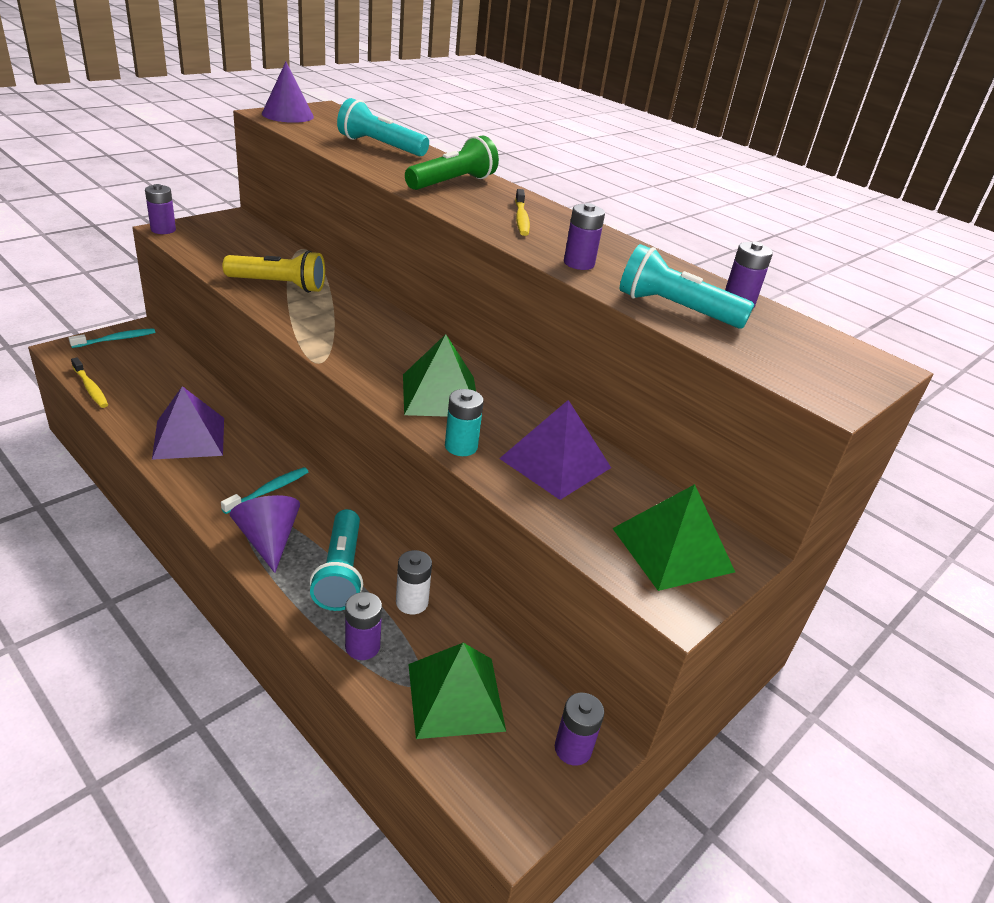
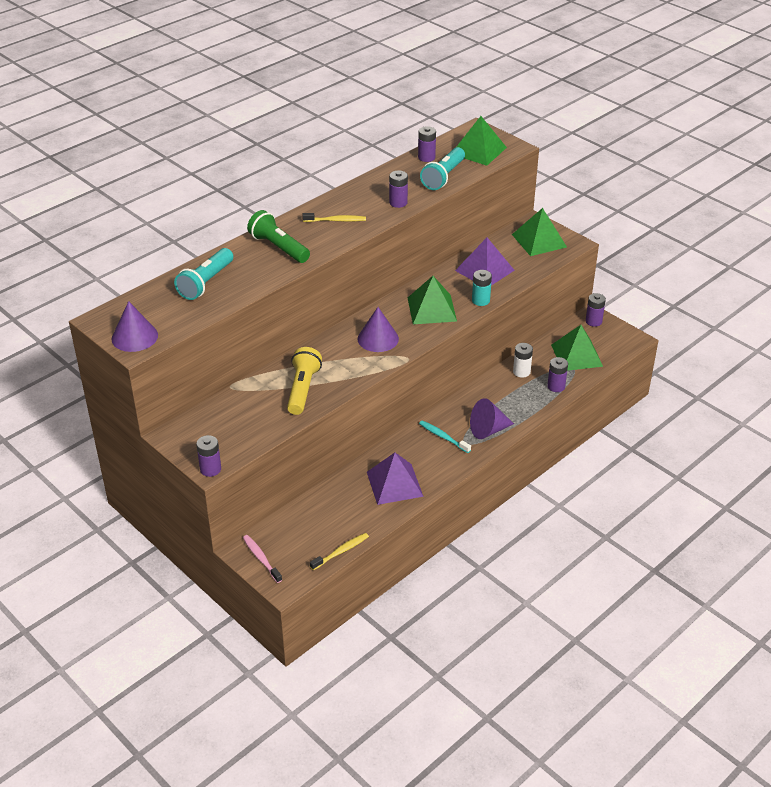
camera: 85 degrees left, 5 degrees up
turquoise toothbrush [69,328,155,348] -> pink toothbrush [243,535,282,583]
turquoise flashlight [310,509,363,611] -> none
none -> purple cone [358,307,399,352]
none -> green pyramid [457,116,507,166]

